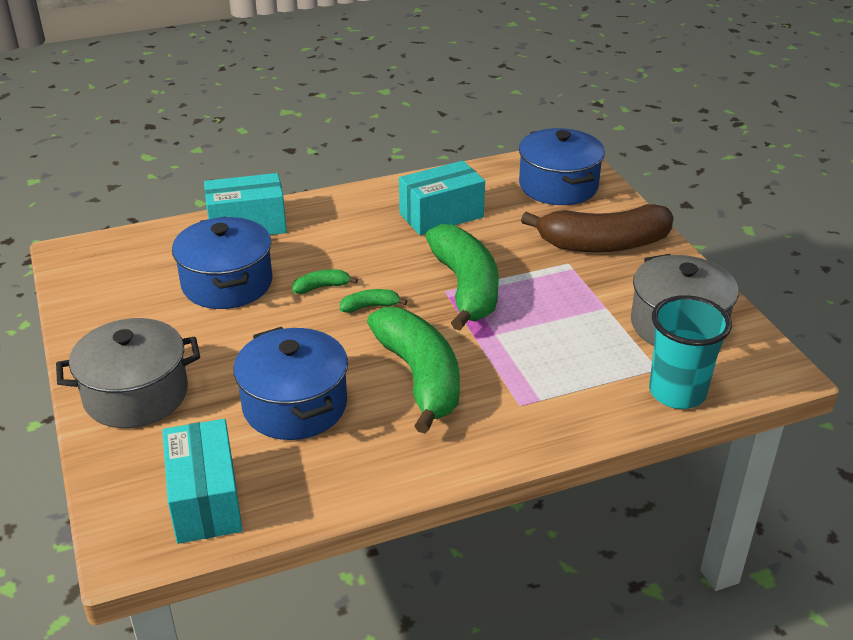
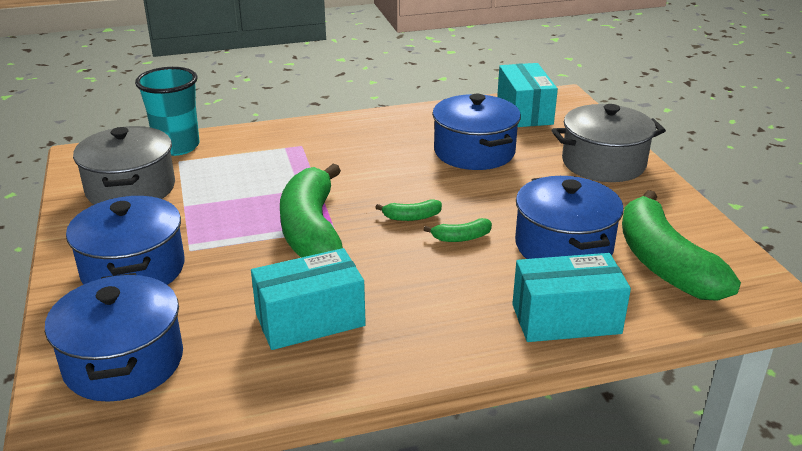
camera: 175 degrees left, 5 degrees down
green banana [367,307,460,434] -> green banana moved to [622,190,741,301]
brown banana [521,204,674,252] -> blue pot [66,195,185,285]

